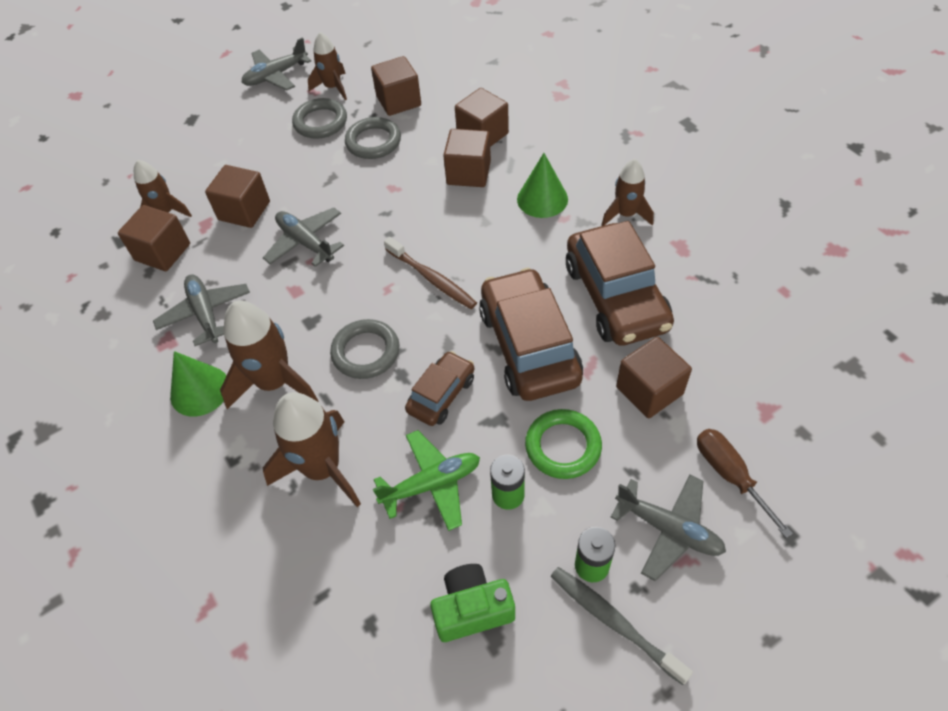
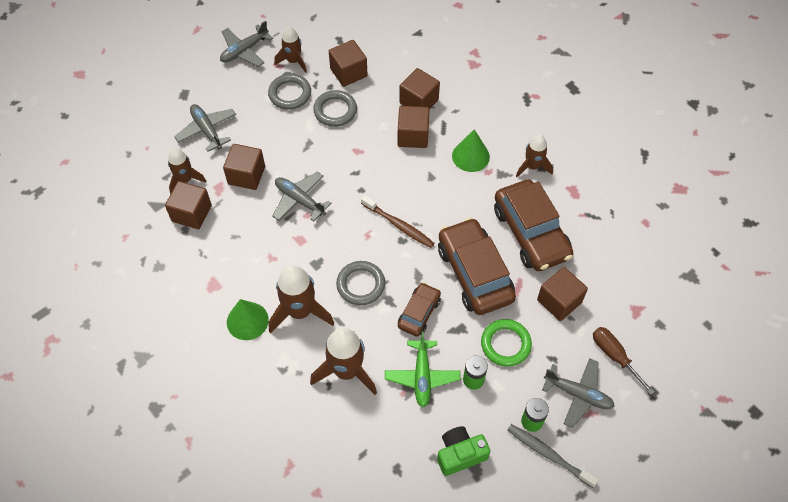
camera: 10 degrees left, 5 degrees up
grey plane [153,274,250,346] -> grey plane moved to [174,104,236,152]
green plane [373,430,480,531] -> green plane turned 120 degrees clockwise [385,332,461,407]

